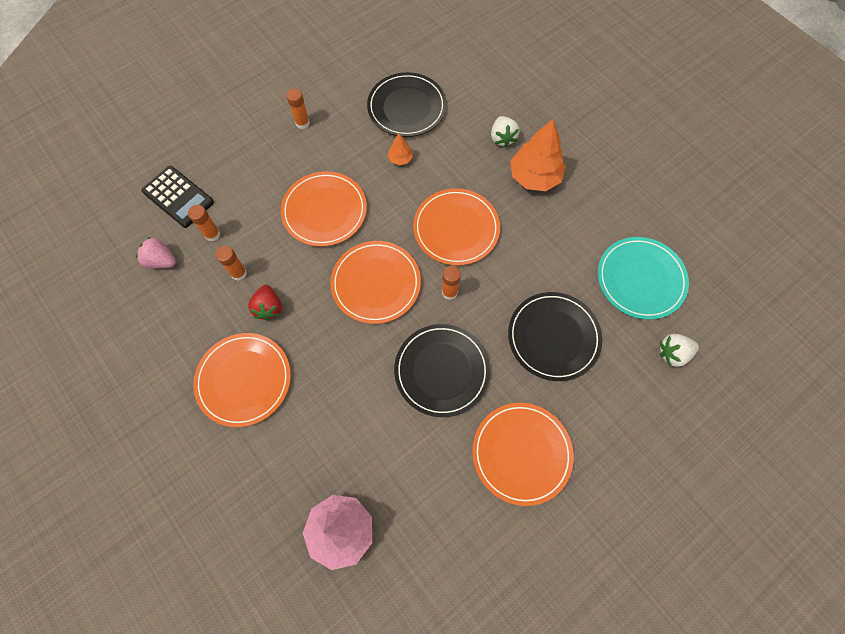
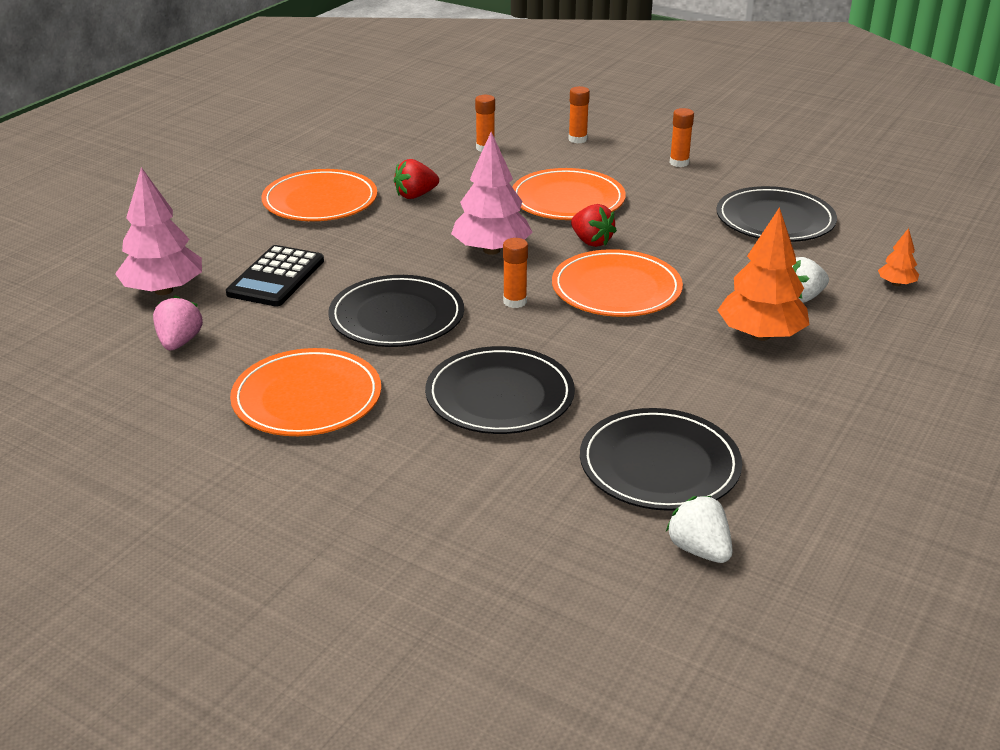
camera: 70 degrees right, 35 degrees down
pink strawberry [136,237,176,268] -> pink strawberry moved to [153,296,203,350]
black calculator [141,166,214,228] -> black calculator moved to [226,245,324,307]
orange glue stick [216,246,247,281] -> orange glue stick moved to [569,86,590,143]
orange plate [330,241,421,324] -> pink tree [451,132,532,255]
orange tree [388,133,413,165] -> orange tree moved to [878,228,919,286]
turquoise plate [598,237,689,320] -> black plate [580,408,742,511]
white strawberry [660,334,699,367] -> white strawberry moved to [666,496,733,563]
none -> red strawberry [571,204,617,247]

